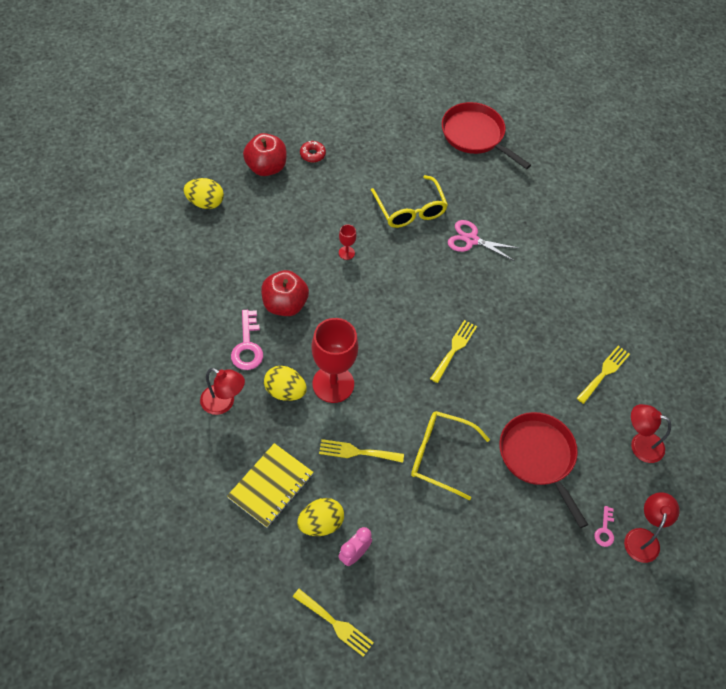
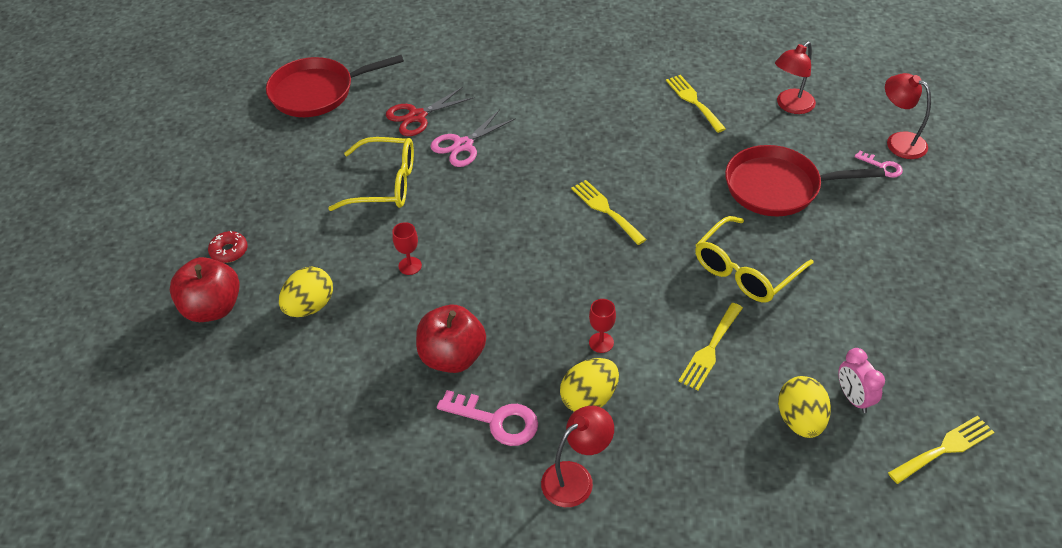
camera: 60 degrees left, 10 degrees down
yellow egg [184,178,224,209] -> yellow egg moved to [279,267,333,317]
yellow notebook [227,443,313,528] -> none
red goblet [312,318,358,403] -> red goblet [589,299,616,353], size x0.42
none -> red scissors [386,87,474,136]

